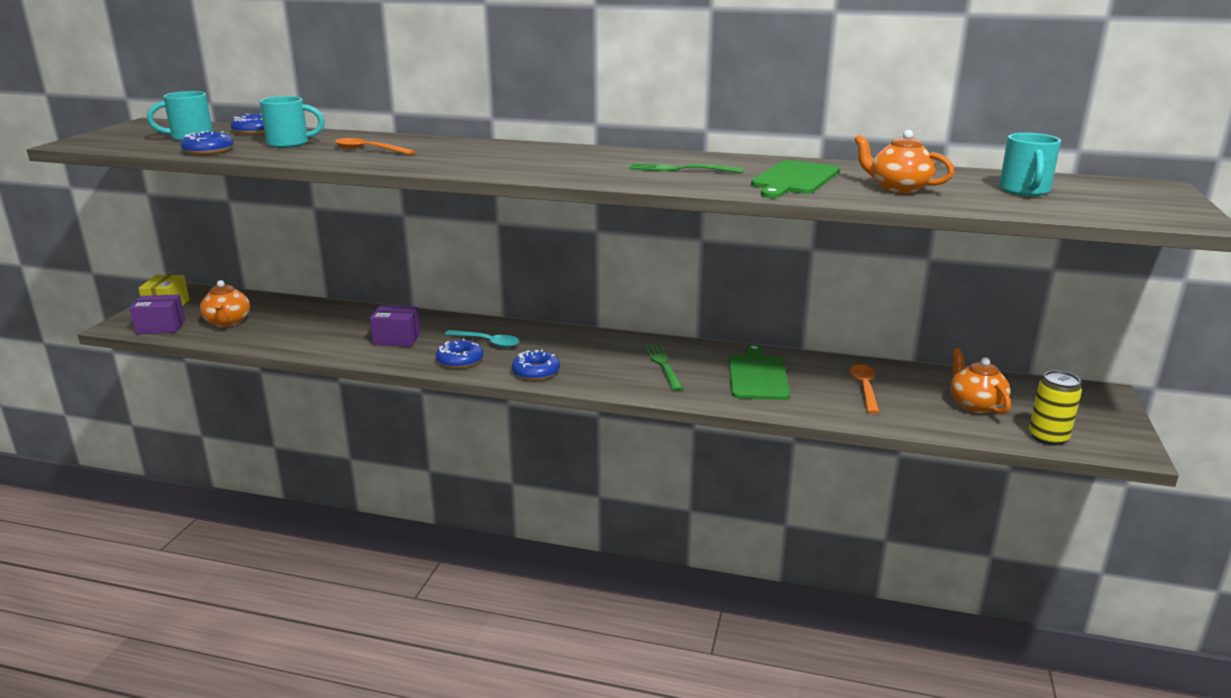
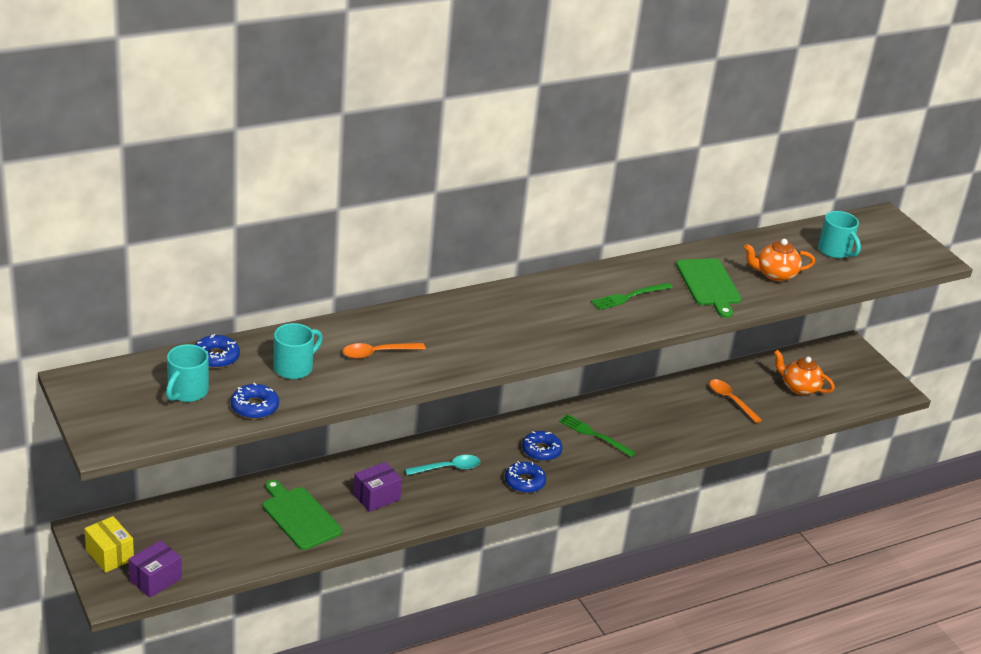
camera: 45 degrees left, 10 degrees up
orange teapot [200,280,250,327] -> none
blue donut [436,339,483,369] -> blue donut moved to [522,431,562,461]
green cutting board [729,344,790,400] -> green cutting board moved to [263,480,342,550]
yellow can [1029,371,1082,445] -> none

